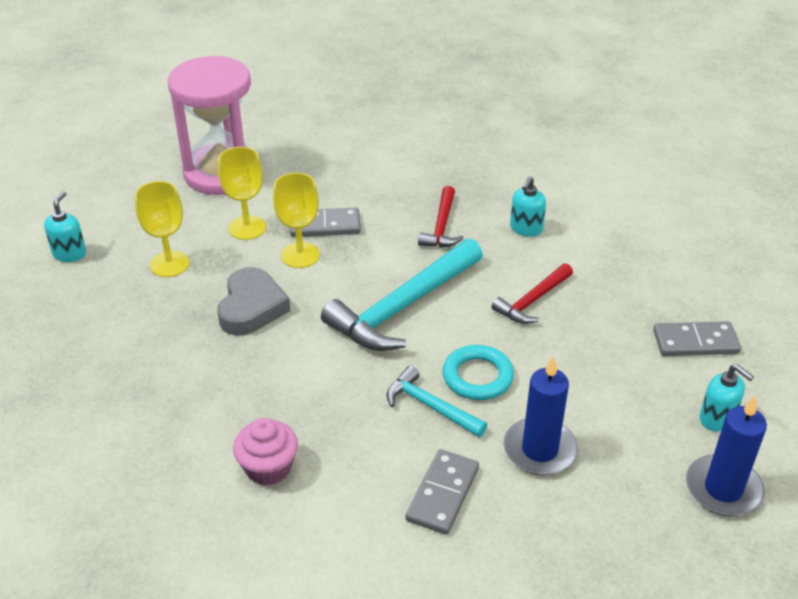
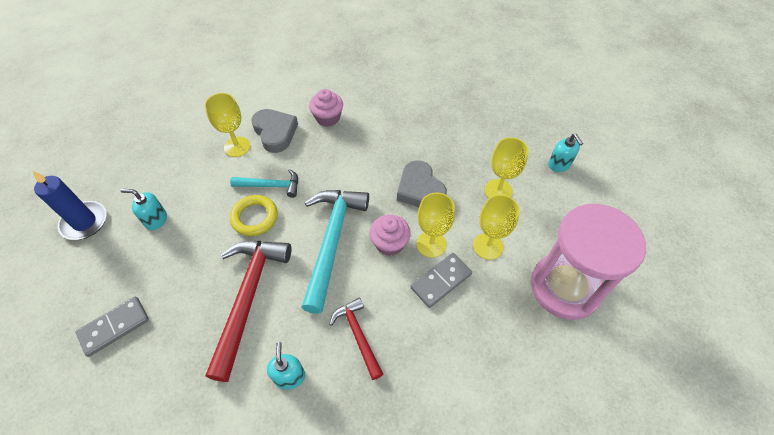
camera: 145 degrees right, 15 degrees up
grey domino [406,449,479,535] -> yellow goblet [205,93,251,157]
turquoise ring [442,345,514,400] -> yellow ring [230,195,278,236]
red hammer [491,263,573,324] -> red hammer [205,241,291,382], size x1.85
blue candle [503,356,578,475] -> none
turquoise soap dispenser [700,364,754,431] -> turquoise soap dispenser moved to [120,189,167,230]
none -> grey heart [251,109,298,153]
none -> pink cupcake [369,215,411,256]

